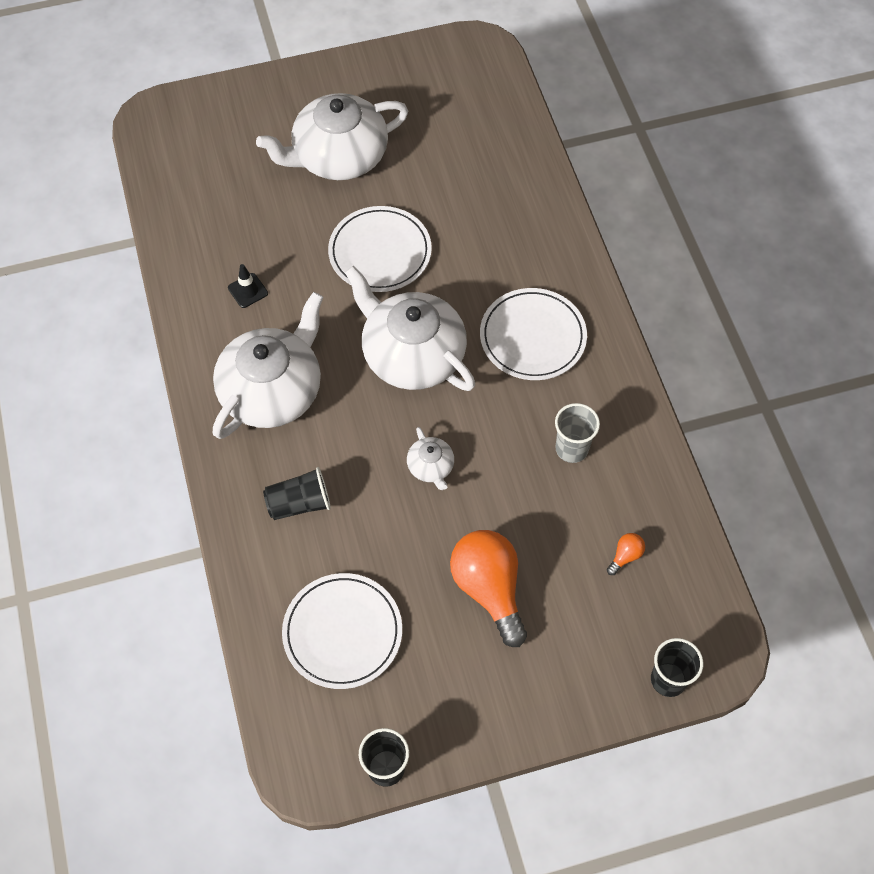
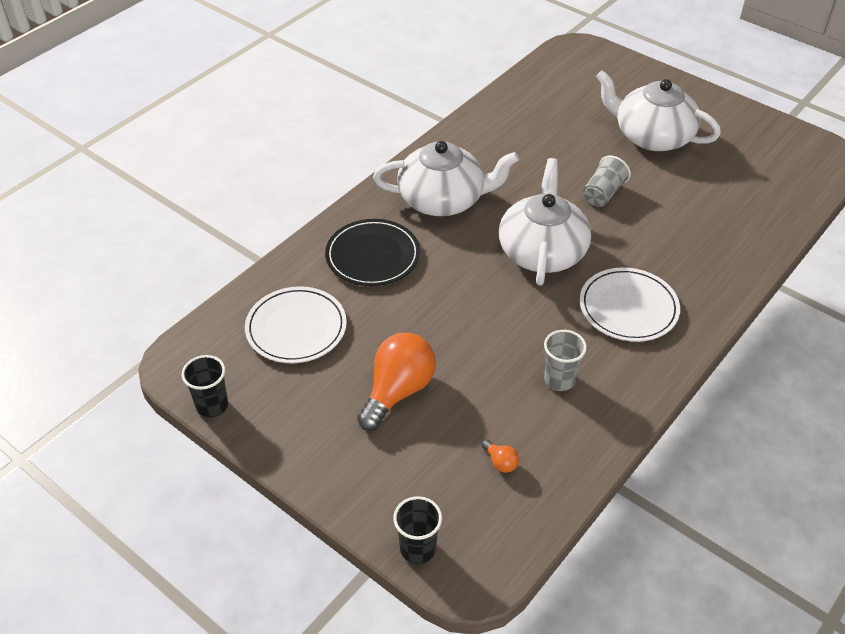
camera: 55 degrees right, 15 degrees down
black traffic cone [228,264,268,308] -> none
black cup [263,467,331,520] -> black plate [325,219,420,286]
white plate [328,206,432,292] -> grey cup [583,156,631,207]
white teapot [407,427,454,490] -> none
orange light bulb [607,533,645,575] -> orange light bulb turned 45 degrees clockwise [481,440,519,473]

